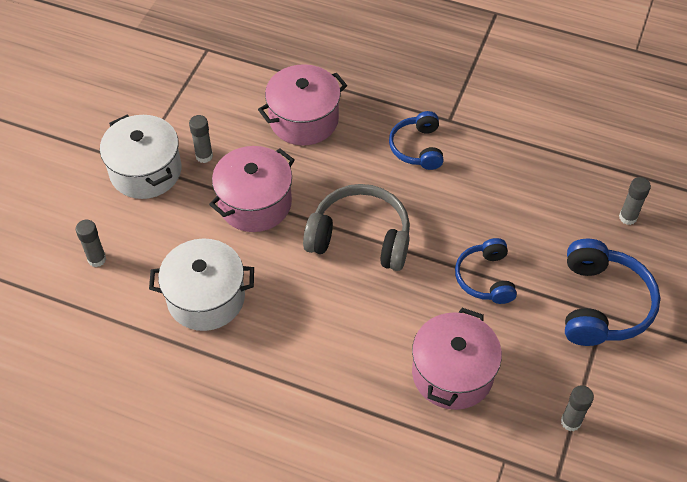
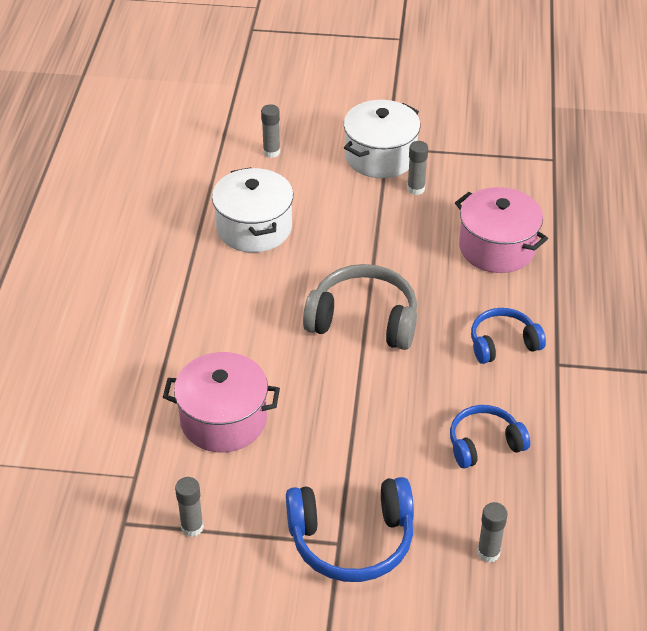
camera: 75 degrees right, 10 degrees down
pink pot [209,146,295,232] -> none
grey headphones [303,184,410,271] -> grey headphones turned 75 degrees counterclockwise [303,264,417,350]
blue headphones [455,238,517,304] -> blue headphones moved to [450,405,530,468]

